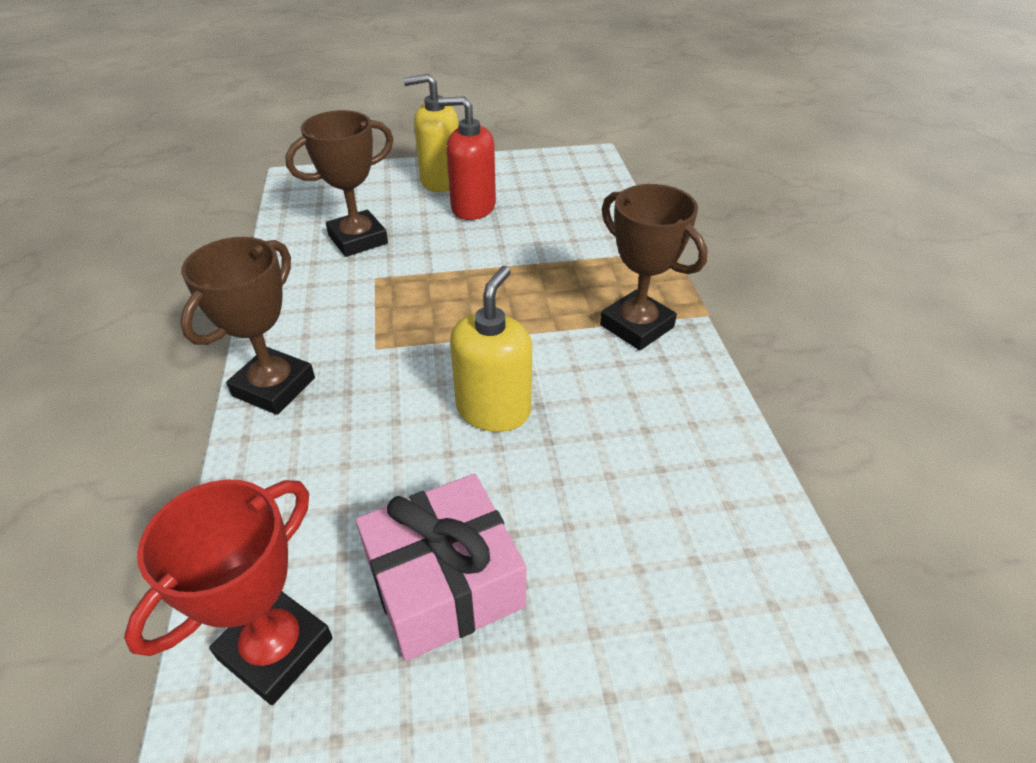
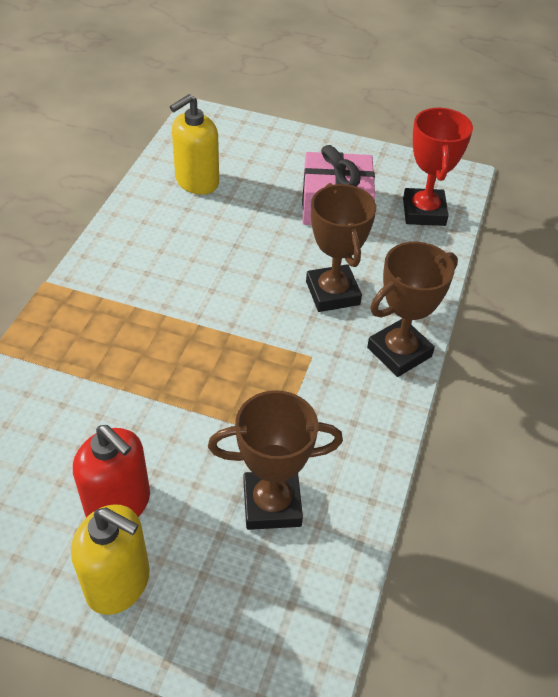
camera: 155 degrees left, 5 degrees up
red trophy [124,479,333,705] -> red trophy turned 60 degrees counterclockwise [403,107,473,226]
yellow soap dispenser [450,266,532,432] -> yellow soap dispenser moved to [170,94,219,195]
brown trophy [600,184,708,350] -> brown trophy moved to [306,183,376,312]

